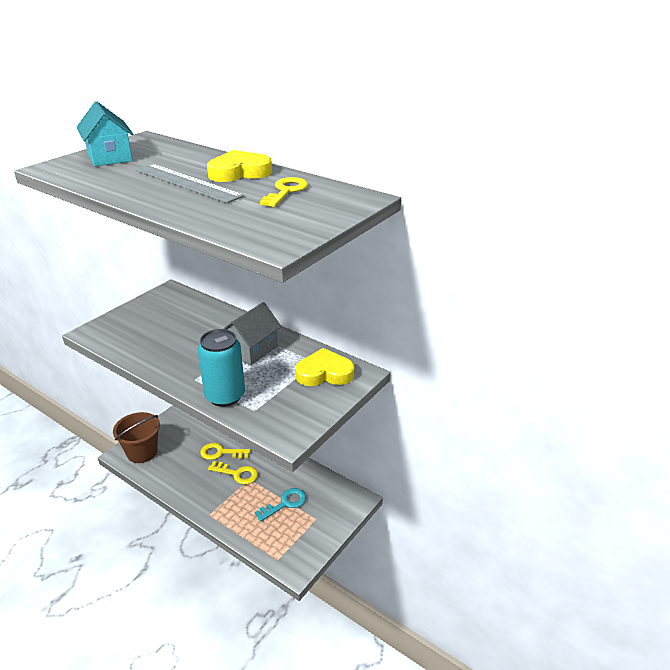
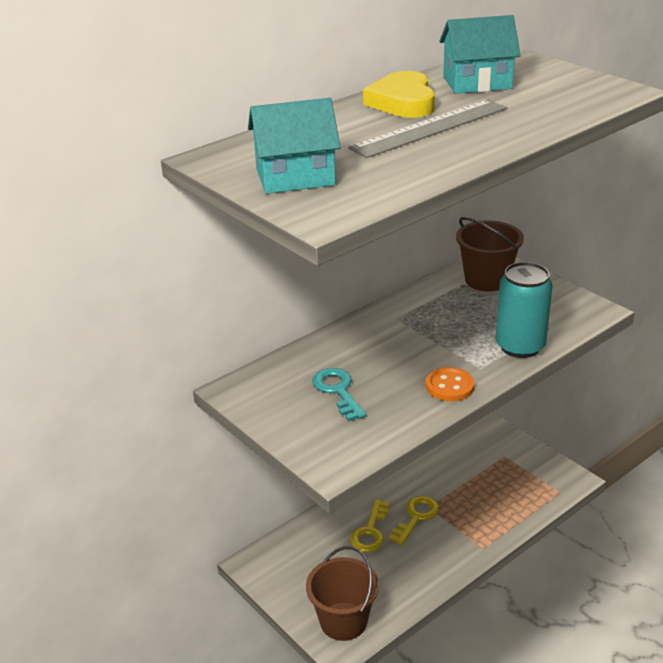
camera: 75 degrees left, 0 degrees up
grey house [223,302,282,366] -> none
turquoise key [255,488,306,522] -> turquoise key moved to [312,368,367,421]
yellow key [260,177,308,207] -> turquoise house [439,15,521,94]
yellow heart [295,348,354,386] -> brown bucket [456,217,524,292]
none -> orange button [426,367,474,401]

